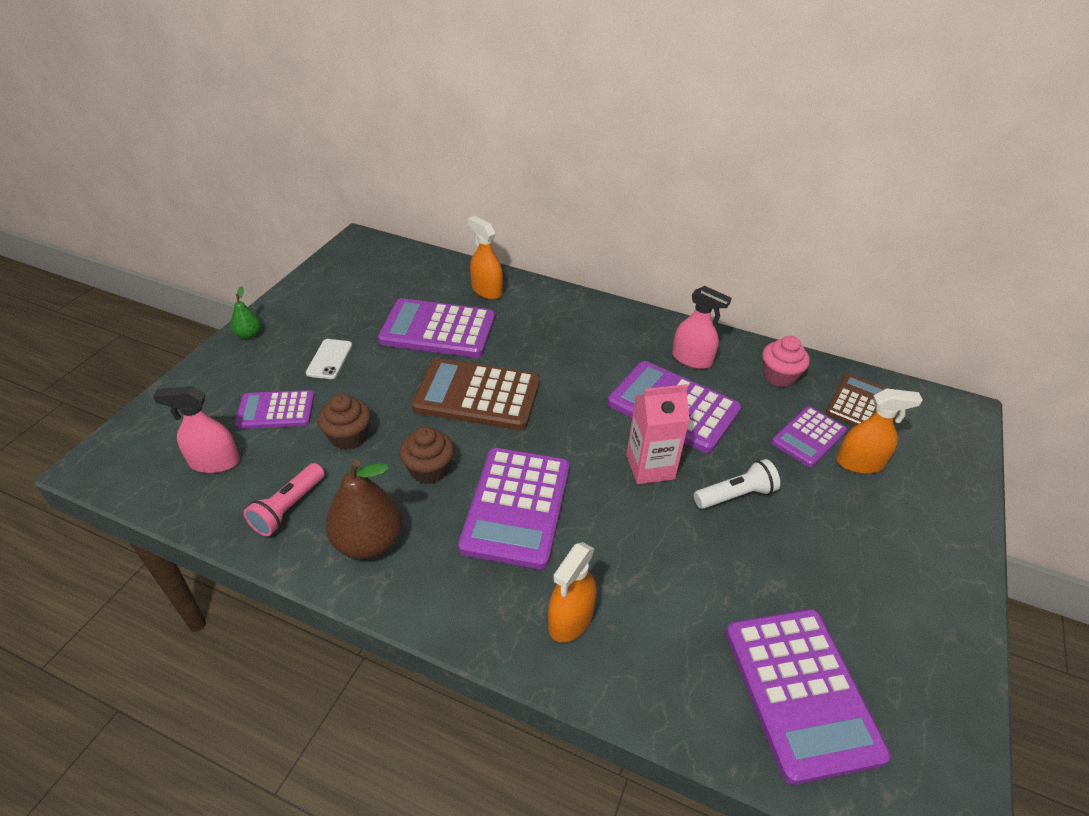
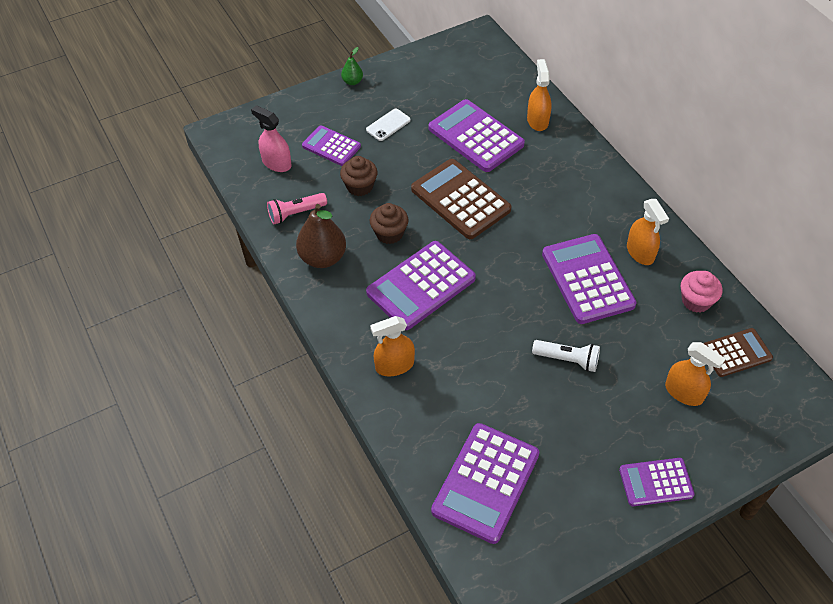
camera: 40 degrees right, 10 degrees up
pink carton [626,384,690,484] -> none
pink spray bottle [672,286,731,369] -> orange spray bottle [627,199,669,265]
purple calculator [771,406,847,467] -> purple calculator moved to [619,458,695,506]

